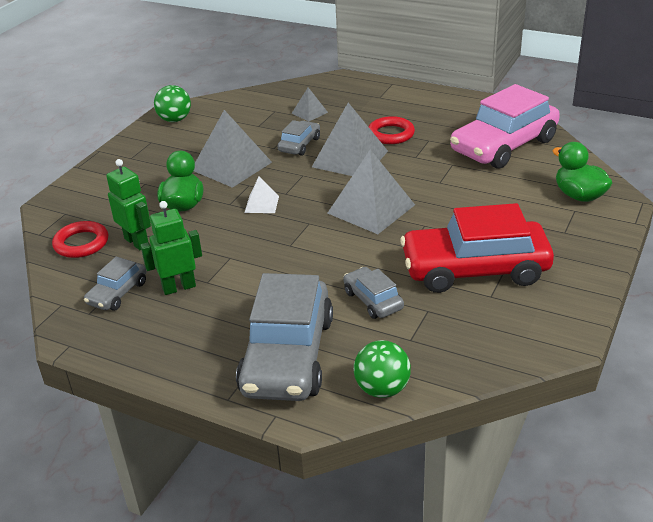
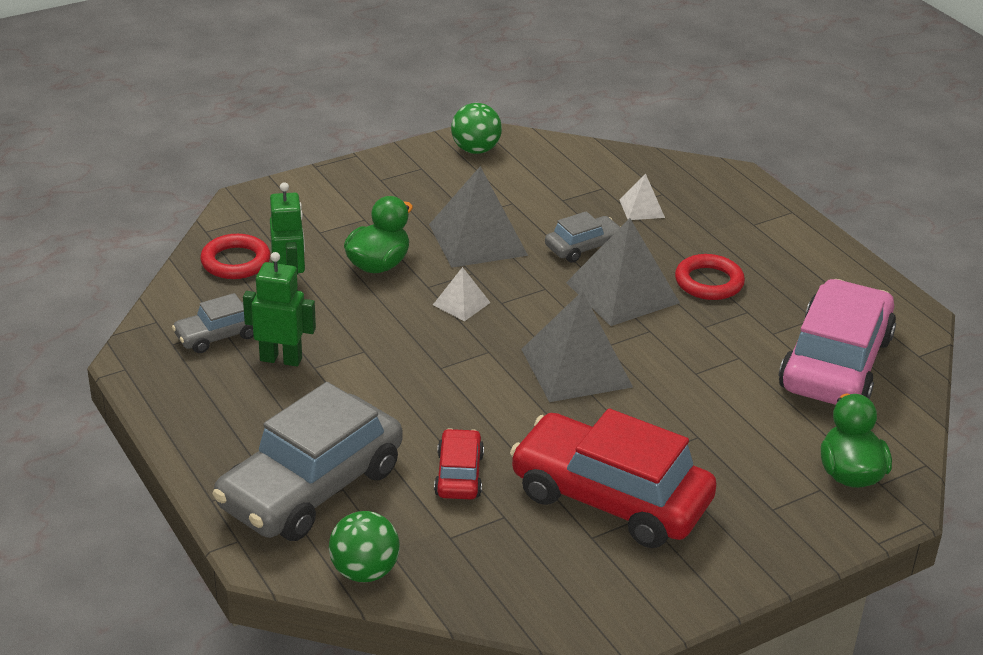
camera: 30 degrees right, 0 degrees up
grey pyramid [292,87,328,122] -> white pyramid [620,174,665,220]
grey car [343,267,404,319] -> red car [434,428,484,499]
pink car [450,84,560,169] -> pink car turned 120 degrees clockwise [778,279,896,405]

